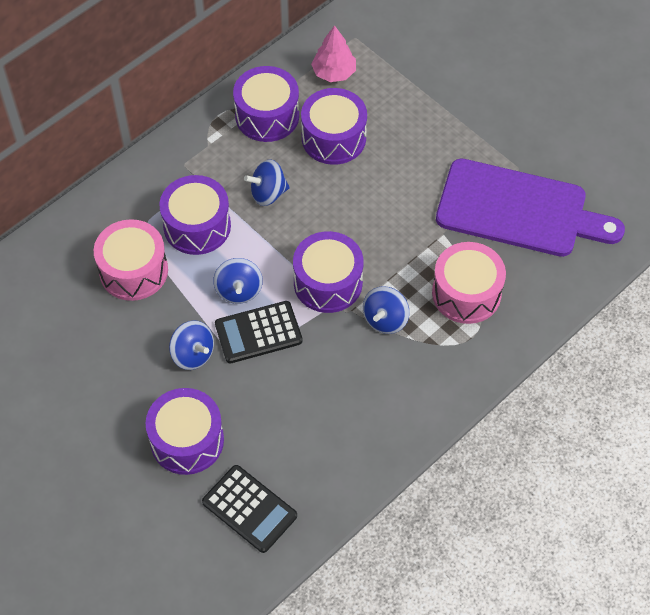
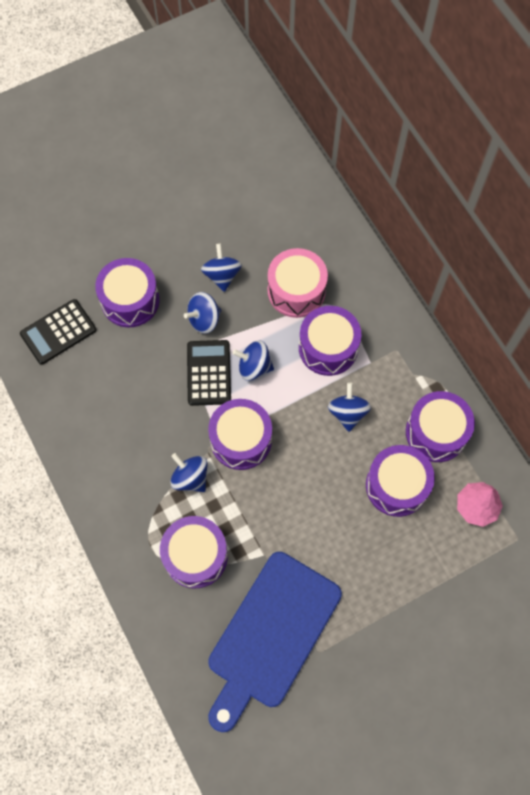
camera: 105 degrees right, 10 degrees up
pink drum [432,242,506,324] -> purple drum [160,516,228,588]
purple cutting board [436,159,625,257] -> blue cutting board [208,552,342,732]
none -> blue spinning top [201,244,242,292]

